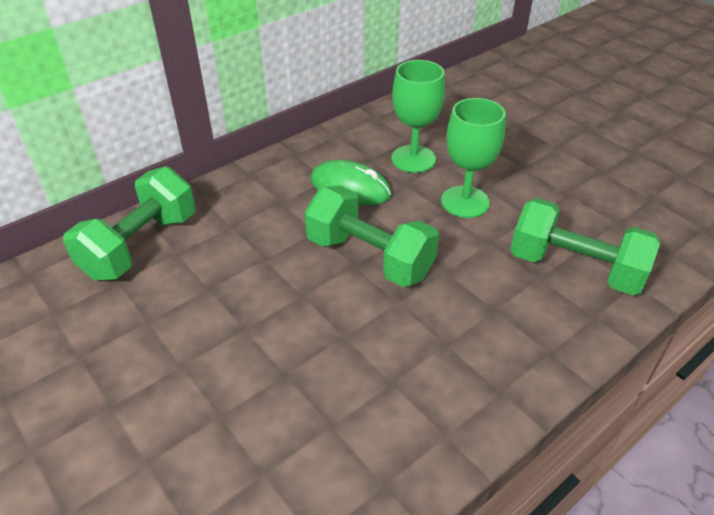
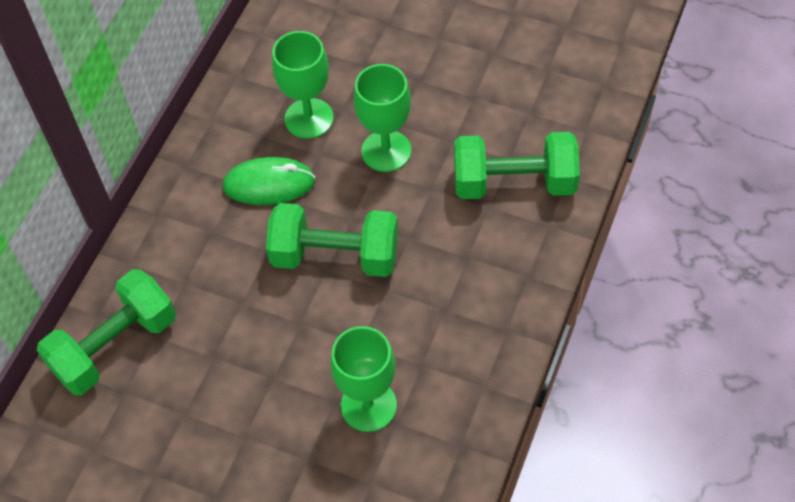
camera: 25 degrees left, 15 degrees up
green dumbbell [63,166,195,281] -> green dumbbell turned 45 degrees clockwise [37,269,176,395]
none -> green goblet [331,326,397,432]

